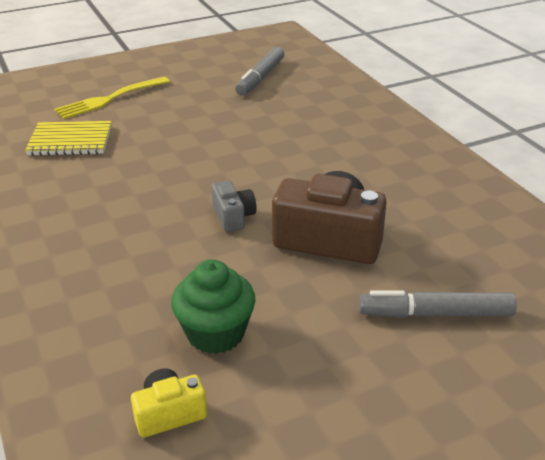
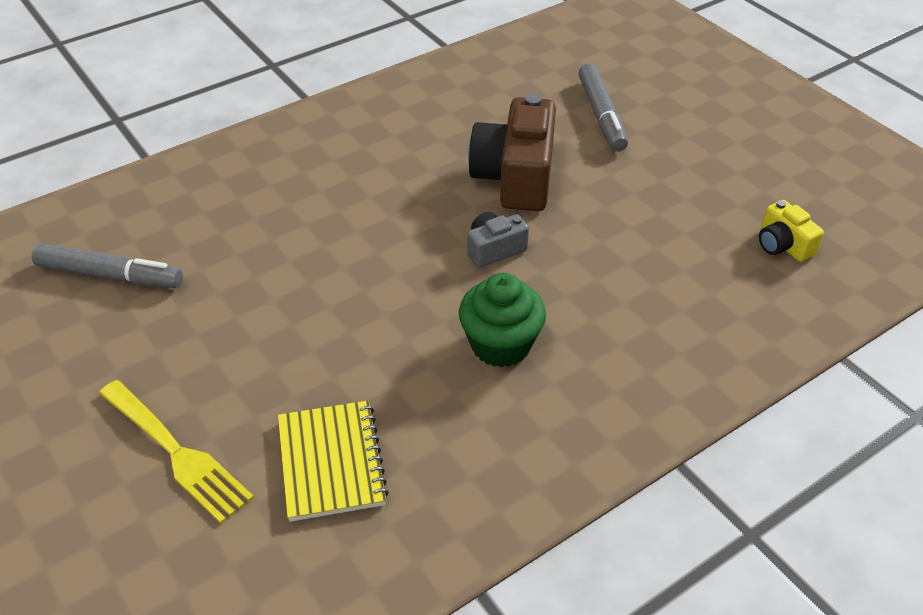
camera: 100 degrees left, 10 degrees up
green cupcake [171,259,256,354] -> green cupcake moved to [459,273,546,368]

